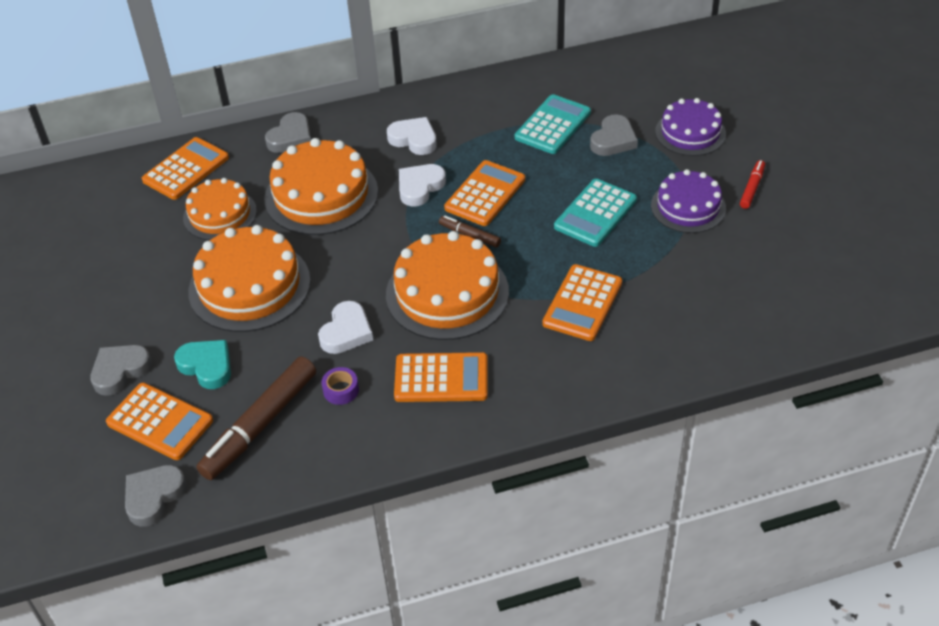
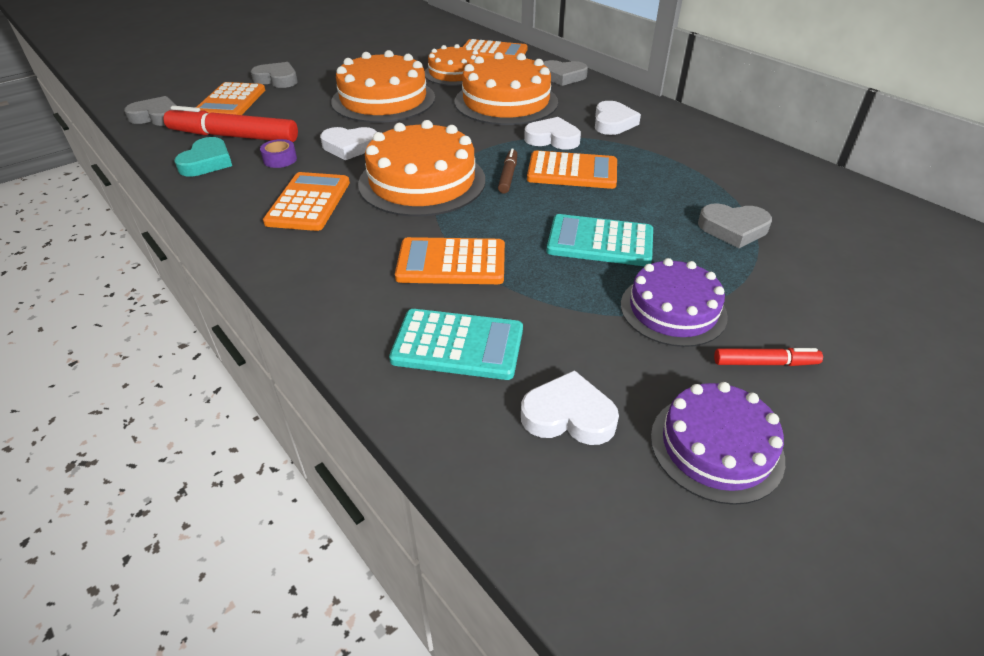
camera: 65 degrees right, 5 degrees down
turquoise heart [174,340,231,389] -> turquoise heart moved to [175,137,232,177]
brown marker [196,357,316,480] -> red marker [164,106,298,142]
orange calculator [394,352,488,402] -> orange calculator turned 150 degrees counterclockwise [263,172,350,231]
turquoise calculator [515,94,591,154] -> turquoise calculator moved to [389,309,523,380]
purple cake [655,98,726,156] -> purple cake moved to [651,382,785,505]
none -> white heart [521,370,619,445]

